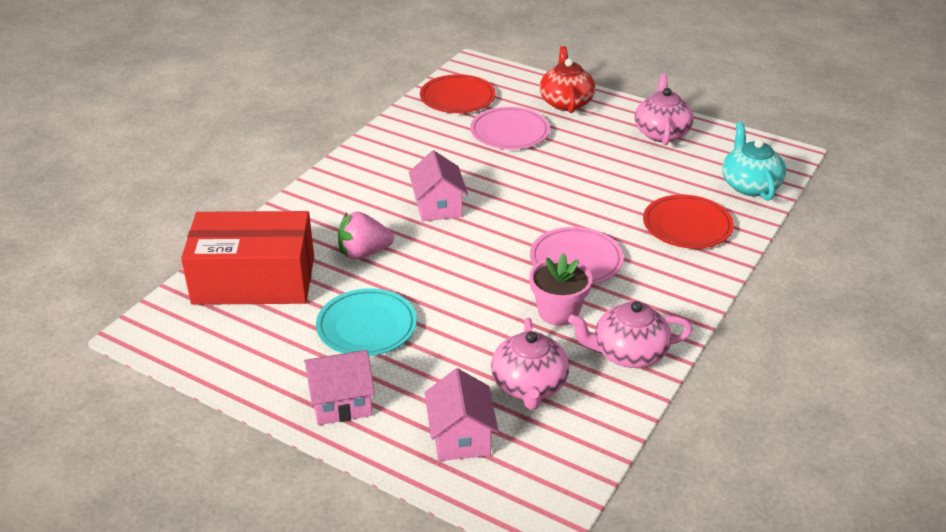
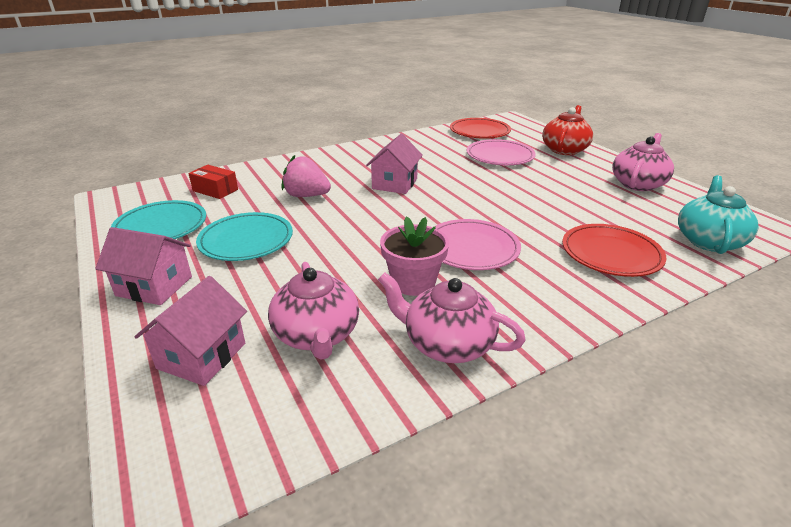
camera: 30 degrees right, 5 degrees down
red box [181,211,314,305] -> red box [188,165,238,199], size x0.41
pink teapot [491,318,569,410] -> pink teapot turned 45 degrees counterclockwise [268,262,359,360]
none -> turquoise plate [110,200,206,239]

